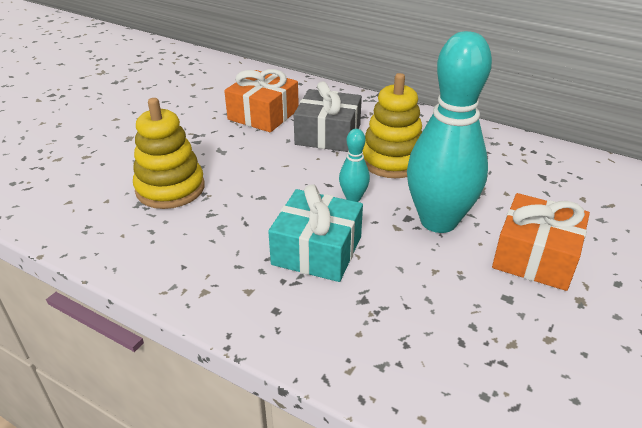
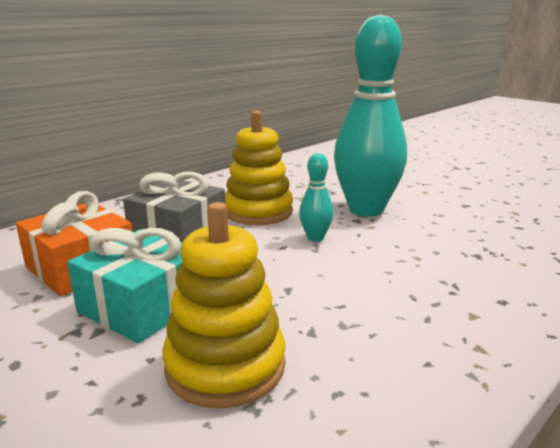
camera: 75 degrees left, 15 degrees down
turquoise gift [268,184,363,282] -> turquoise gift moved to [67,228,183,343]
orange gift [492,193,590,291] -> none

